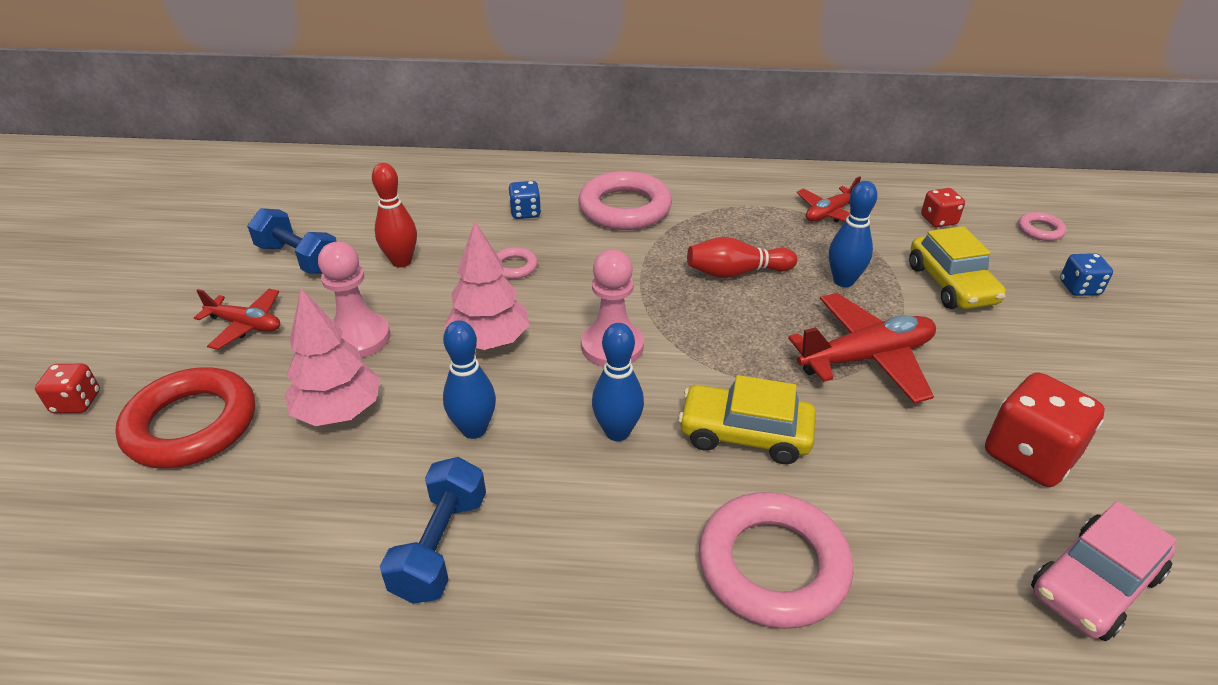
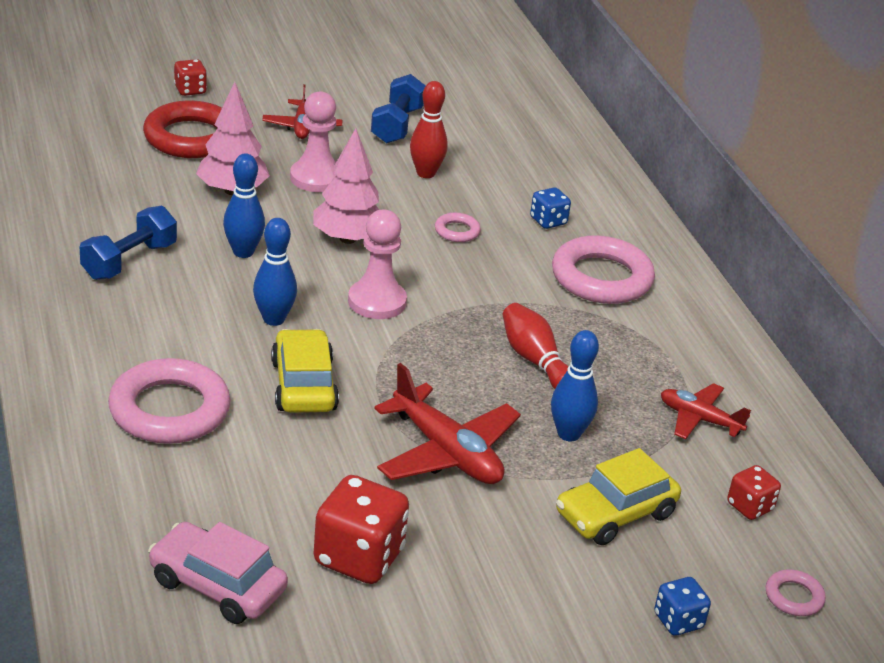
camera: 65 degrees right, 5 degrees down
blue dumbbell [380,457,486,603] -> blue dumbbell turned 45 degrees counterclockwise [80,206,177,280]

